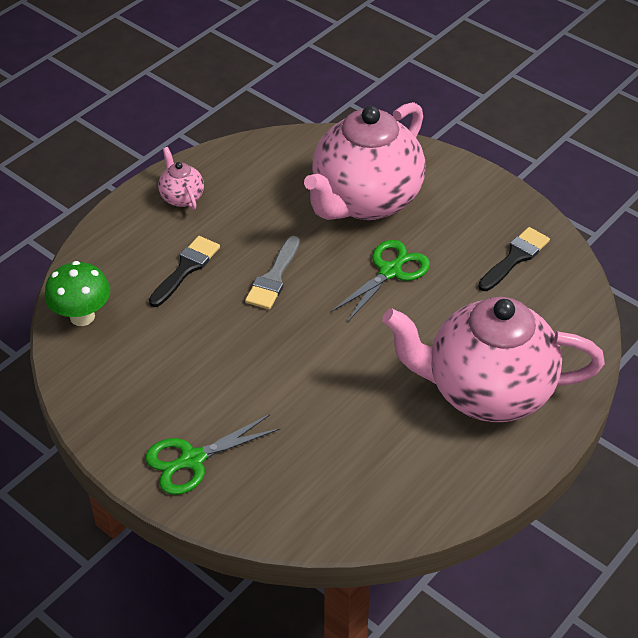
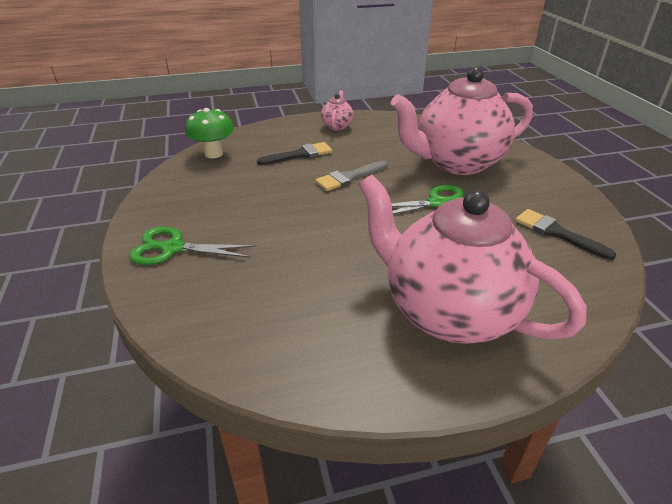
camera: 35 degrees right, 10 degrees down
black brush [478,227,550,291] -> black brush turned 120 degrees counterclockwise [515,209,616,260]

